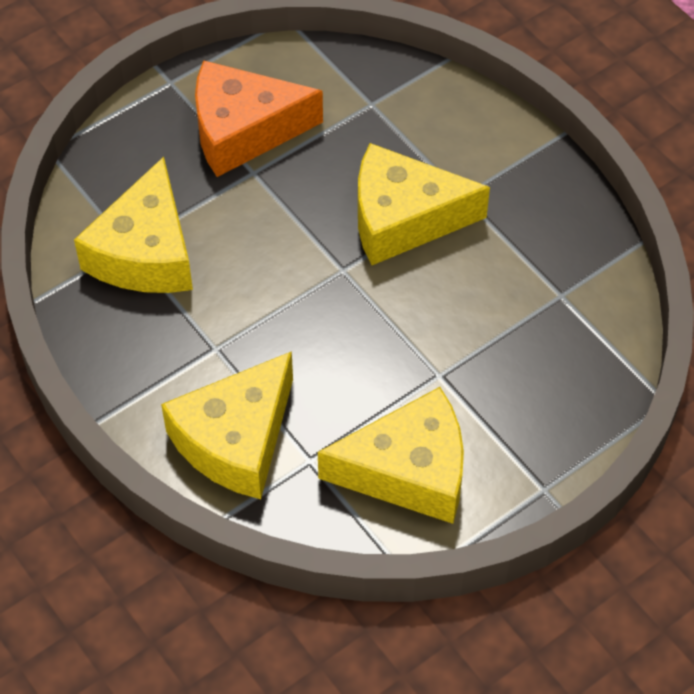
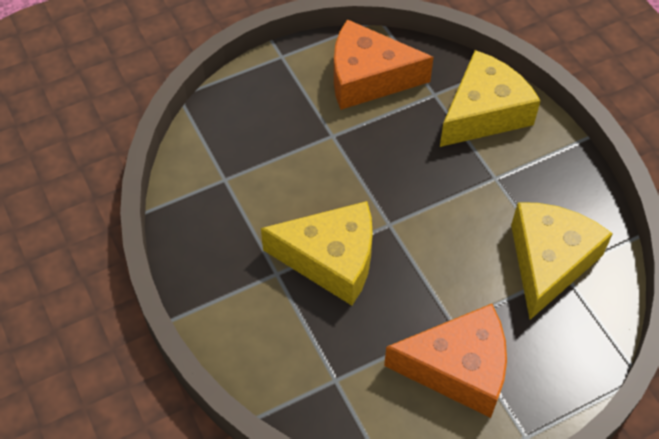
camera: 170 degrees left, 0 degrees up
yellow cheese [318,387,464,524] -> orange cheese [334,19,434,110]

